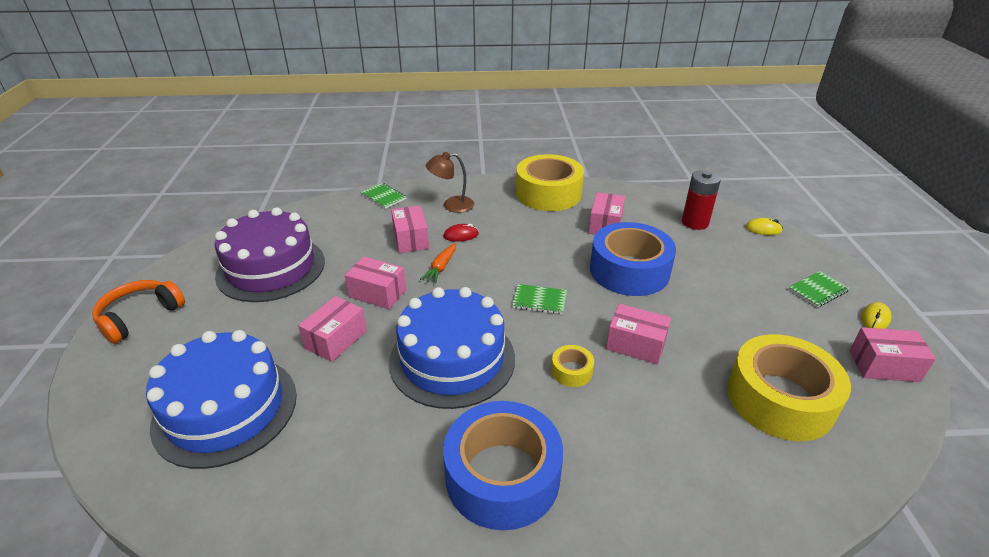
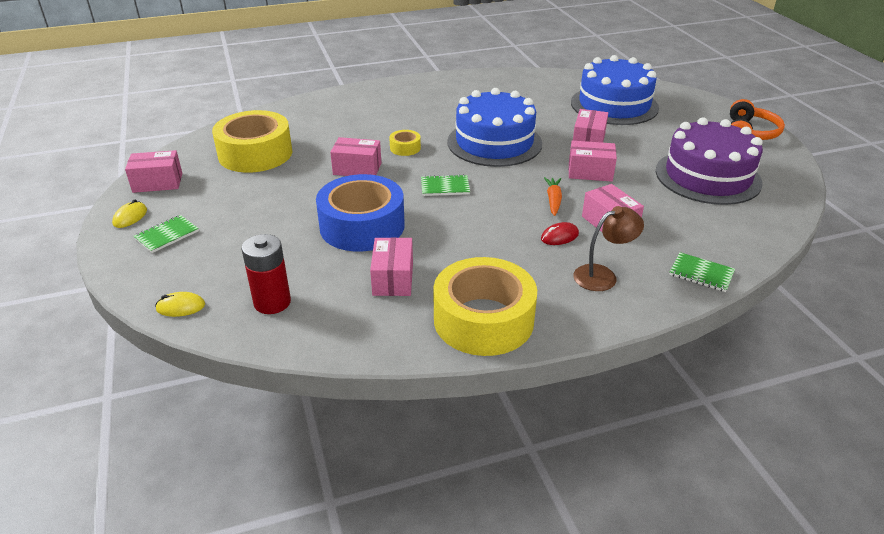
camera: 165 degrees right, 0 degrees up
blue tape [443,401,563,530] -> none

